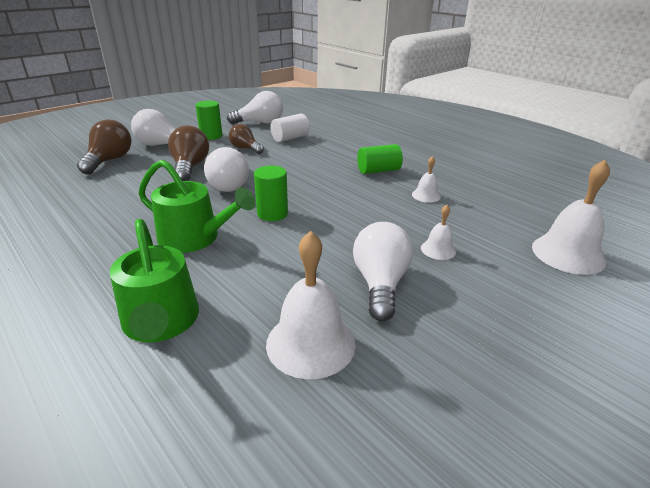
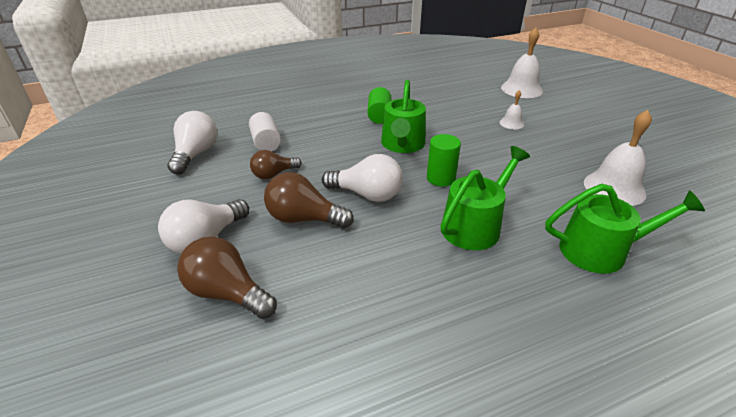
camera: 70 degrees left, 5 degrees up
green cylinder [196,101,222,140] -> none
white light bulb [353,222,413,321] -> none
white bell [412,156,441,203] -> none
none -> green watering can [381,80,426,153]

